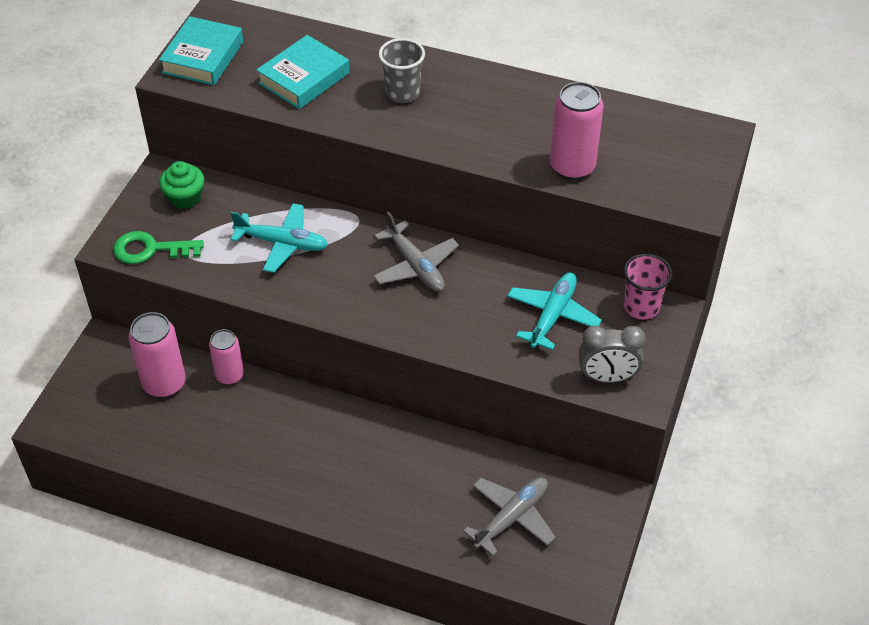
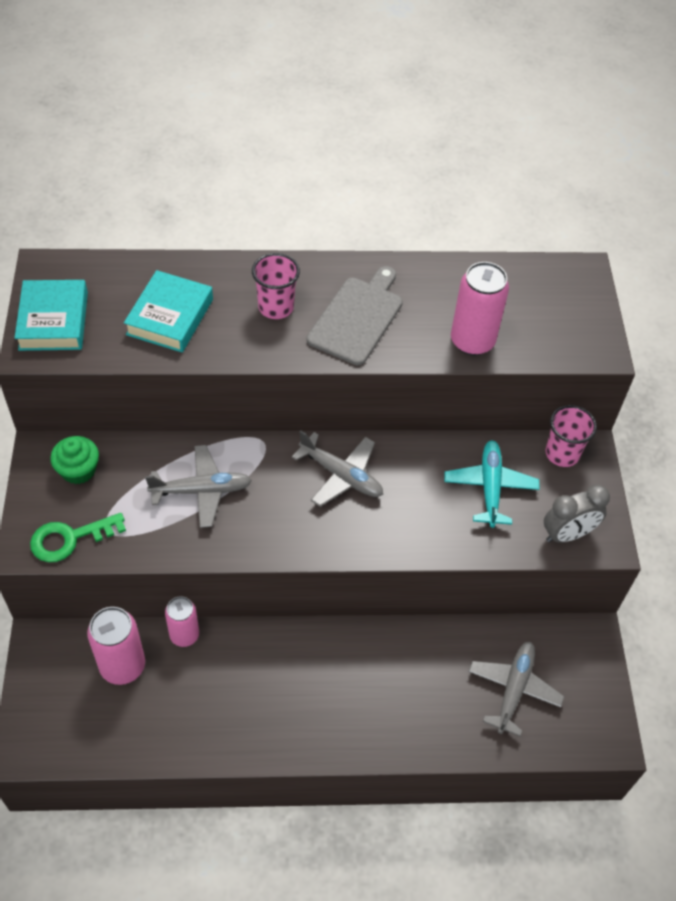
camera: 25 degrees left, 5 degrees up
turquoise plane [230,203,328,273] -> grey plane [145,445,252,528]
grey cup [379,38,425,103] -> pink cup [252,253,300,319]
none -> grey cutting board [307,266,403,365]

